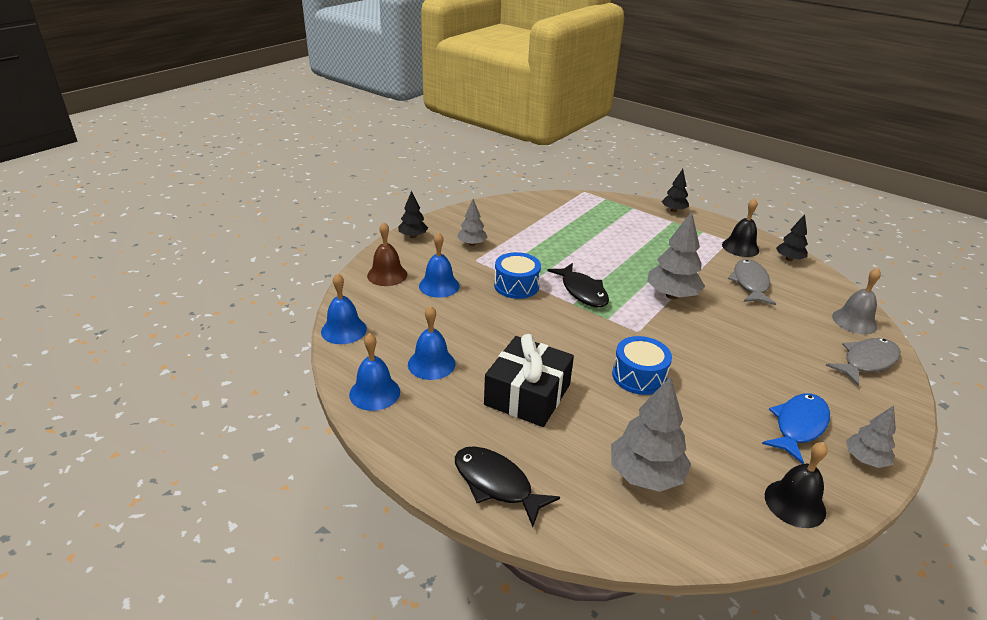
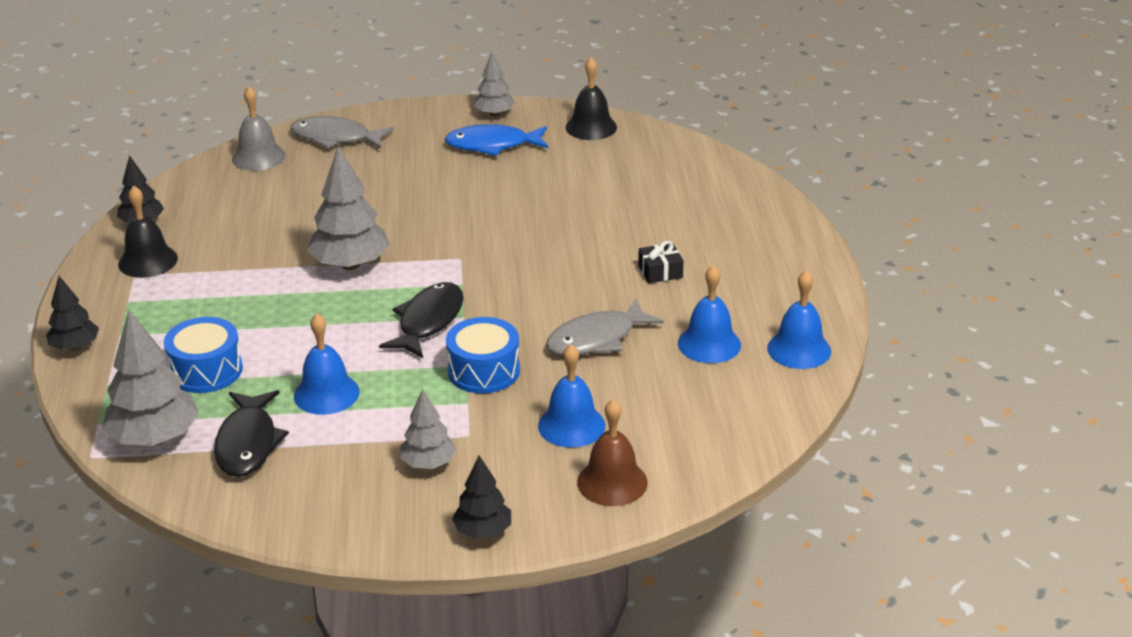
camera: 130 degrees left, 0 degrees up
blue bell [321,273,367,344] -> blue bell moved to [294,314,360,415]
black fish [455,446,560,527] -> black fish moved to [214,390,289,477]
black gift [484,334,574,427] -> black gift [638,241,684,283], size x0.44
grey tree [611,376,691,492] -> grey tree moved to [102,310,199,446]
blue drum [612,336,672,395] -> blue drum moved to [164,317,243,393]
grey fish [728,259,776,305] -> grey fish moved to [546,299,664,355]

